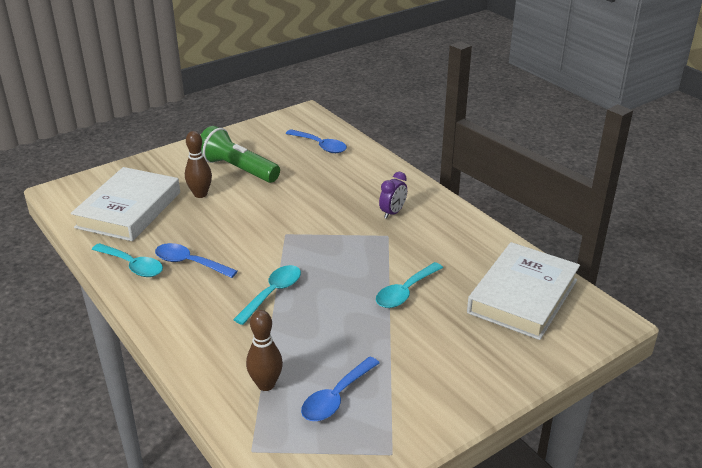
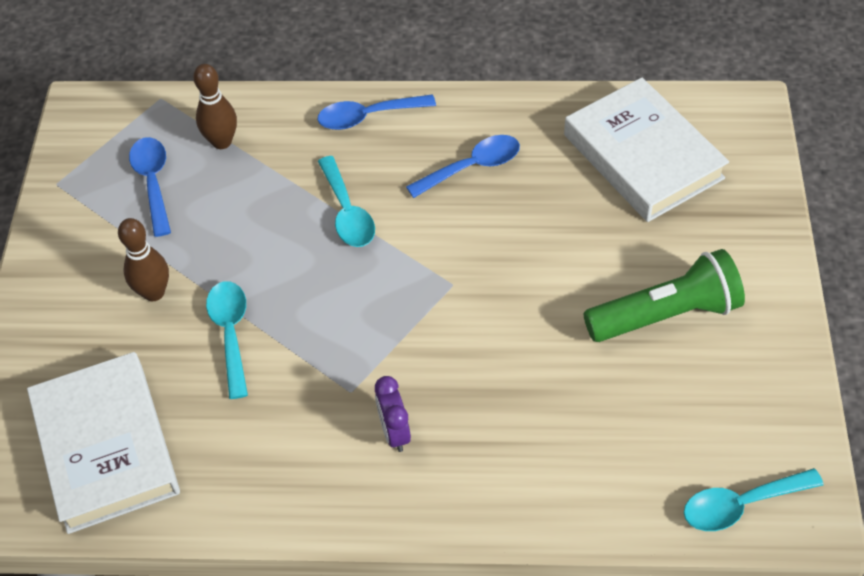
camera: 130 degrees right, 20 degrees up
turquoise spoon [92,243,163,277] -> turquoise spoon moved to [684,468,824,531]
brown bowling pin [185,131,212,198] -> brown bowling pin moved to [118,218,169,301]
blue spoon [286,129,347,153] -> blue spoon moved to [318,94,436,130]

